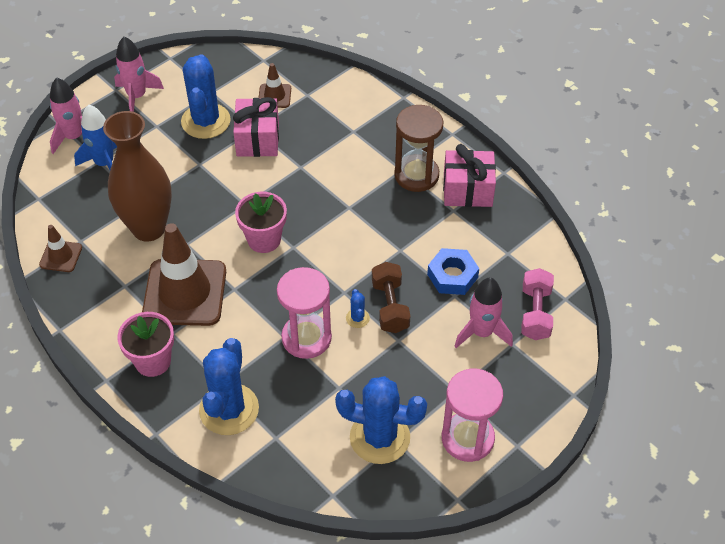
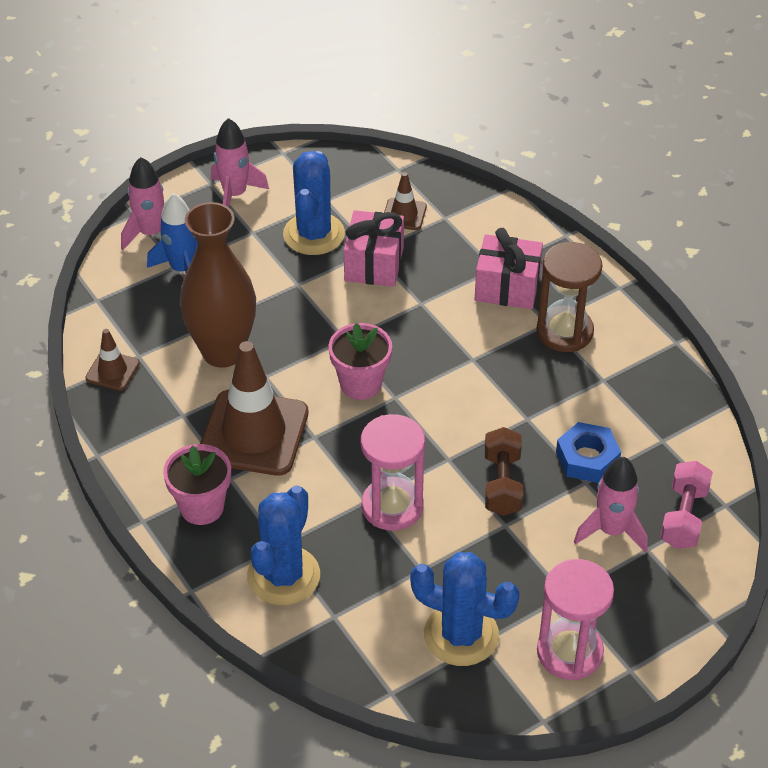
camera: 10 degrees right, 5 degrees down
blue cactus [346,289,370,328] -> none
pink gift [443,144,496,207] -> pink gift moved to [475,228,543,309]

